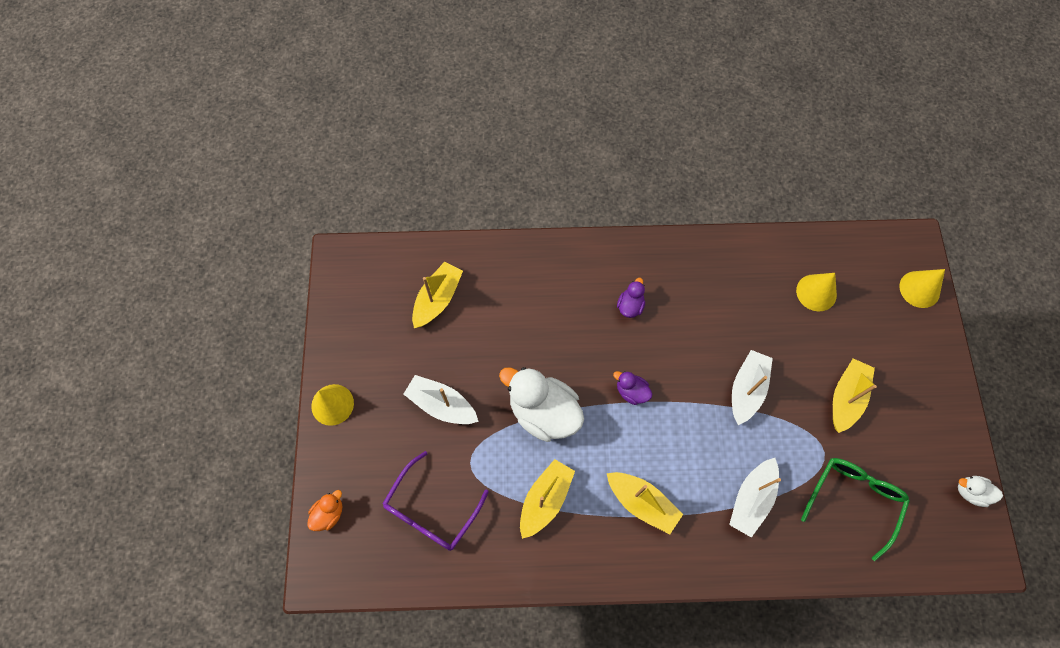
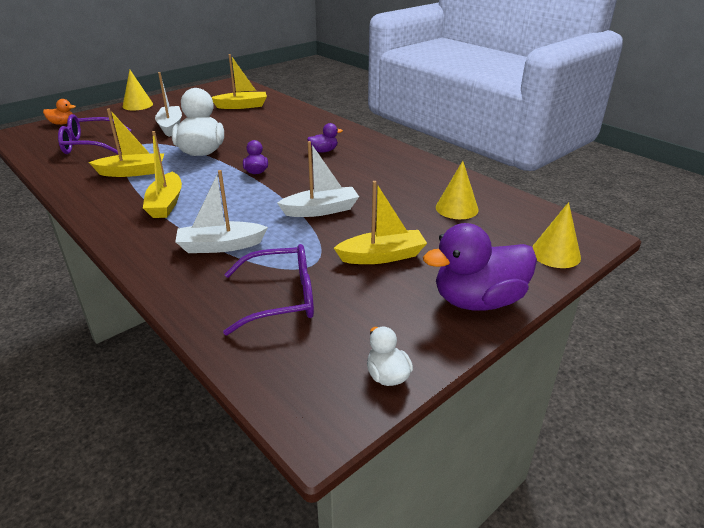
camera: 50 degrees right, 35 degrees down
green glasses [801,458,910,561] -> purple glasses [223,244,314,335]
none -> purple duck [423,223,537,311]

